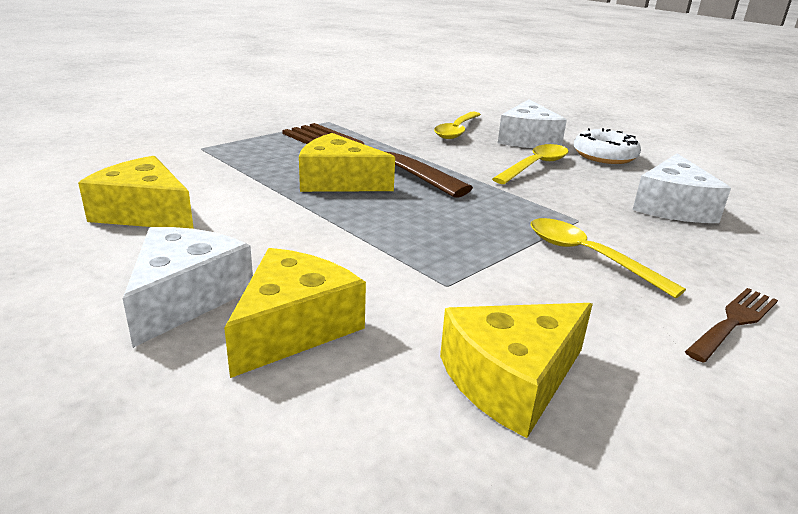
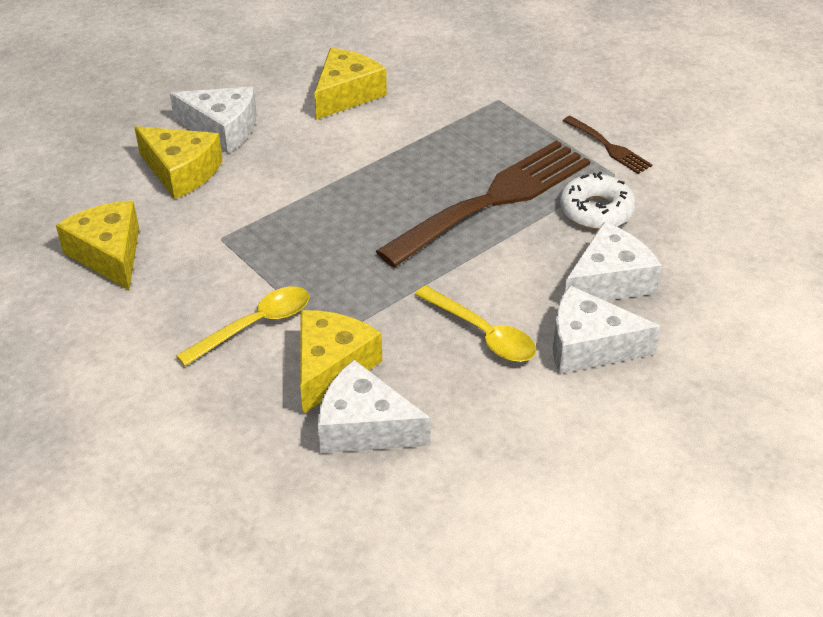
camera: 95 degrees right, 15 degrees up
yellow cheese [299,133,395,192] -> yellow cheese moved to [300,310,382,414]
yellow spoon [434,112,481,139] -> white cheese [565,222,662,301]
white donut [574,128,641,164] -> white donut moved to [560,172,636,230]
brown fork [685,288,778,363] -> brown fork moved to [563,116,652,174]

